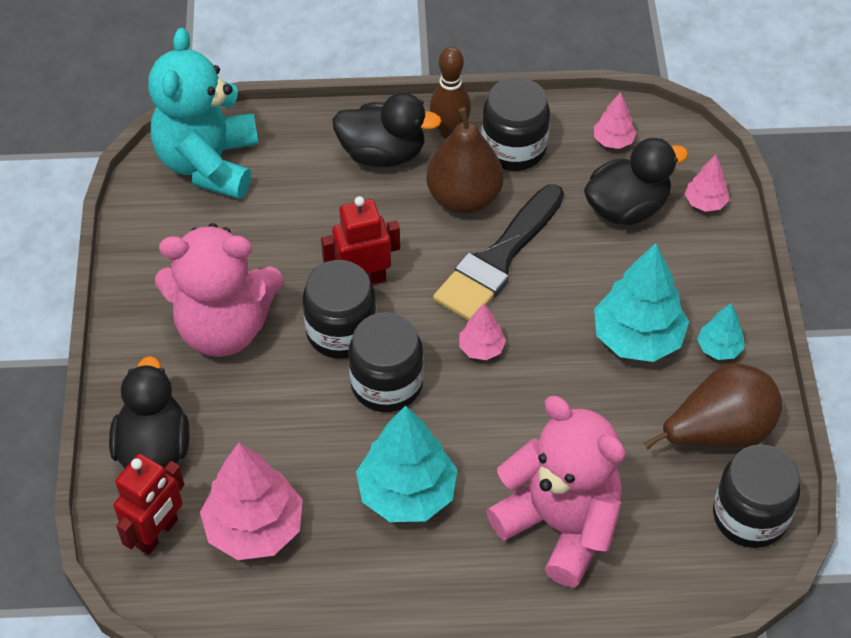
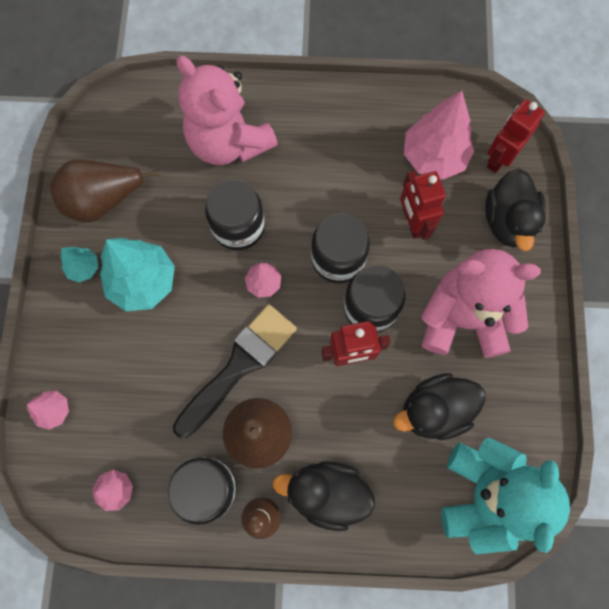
camera: 175 degrees left, 20 degrees up
turquoise tree [356,405,457,522] -> none
black duck [584,138,688,225] -> black duck moved to [393,373,486,440]
black jar [713,445,800,548] -> black jar moved to [205,179,265,250]
none -> red robot [400,171,446,240]

